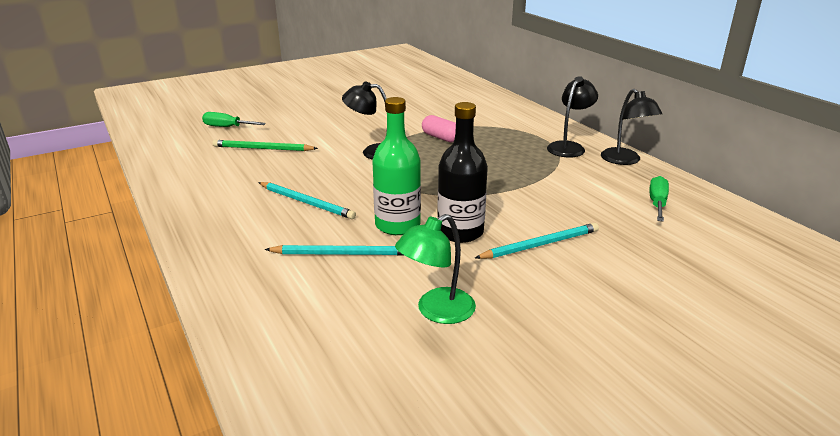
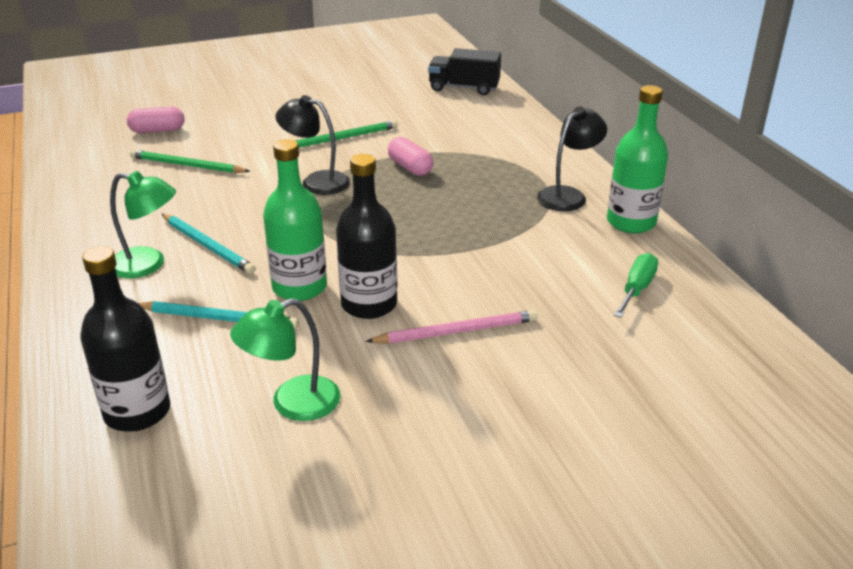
camera: 10 degrees right, 5 degrees up
green screwdriver [202,112,266,127] -> pink capsule [127,106,184,133]
turquoise pencil [475,223,599,259] -> pink pencil [366,310,538,344]
black lamp [601,89,662,165] -> green bottle [607,85,668,233]
none -> black bottle [80,246,170,432]
none -> green lamp [110,171,176,278]
none -> green pencil [295,120,398,148]
none -> black truck [428,48,501,95]

